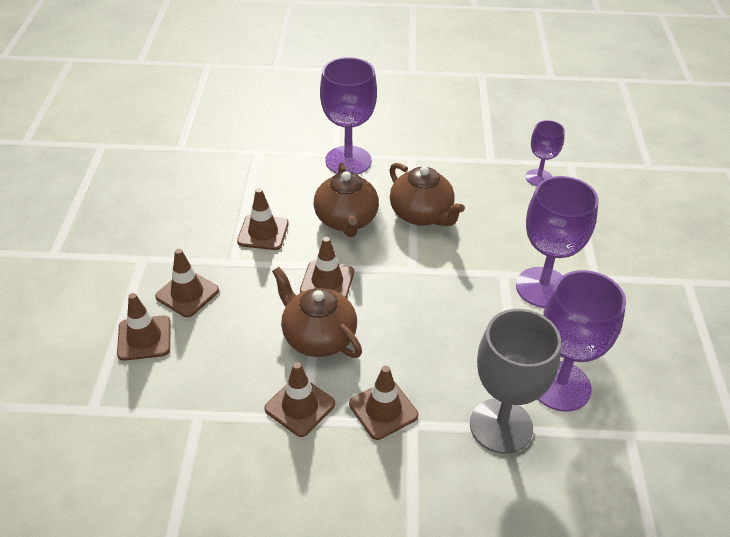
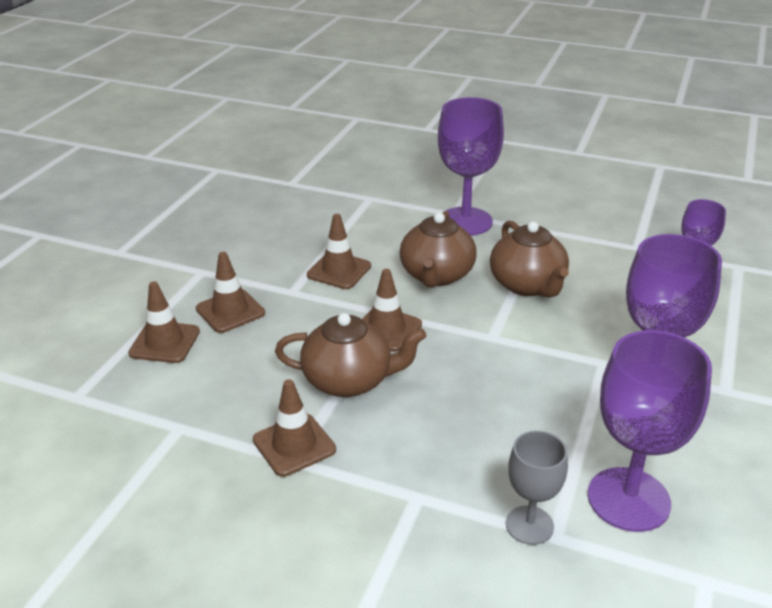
camera: 20 degrees right, 10 degrees down
brown teapot [272,267,362,358] -> brown teapot turned 120 degrees clockwise [275,313,426,397]
brown traffic cone [349,366,418,440] -> none
grey goblet [470,309,561,454] -> grey goblet [506,431,568,545], size x0.57

